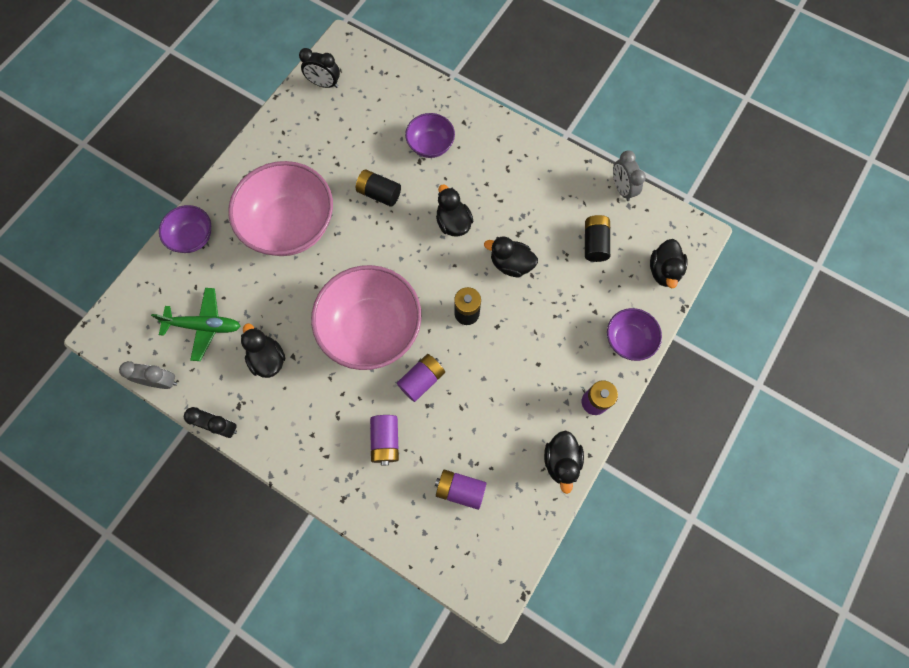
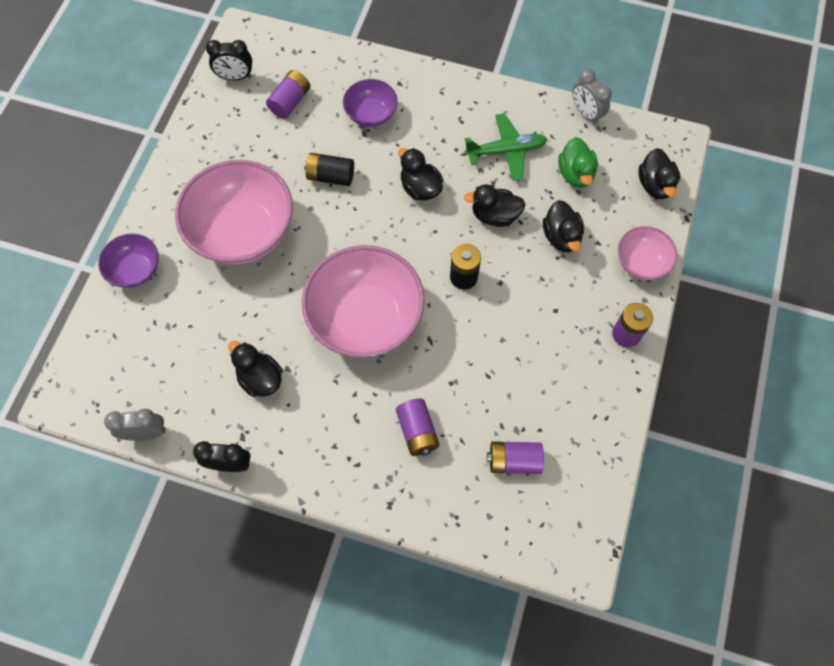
camera: 15 degrees left, 5 degrees down
green plane [151,288,240,361] -> green plane moved to [465,113,548,181]
purple battery [397,354,445,402] -> purple battery moved to [266,70,310,119]
black duck [544,431,584,494] -> black duck moved to [543,200,584,252]
black battery [585,215,610,262] -> green duck [558,137,598,188]
purple bowl [607,308,662,361] -> pink bowl [618,226,677,280]

